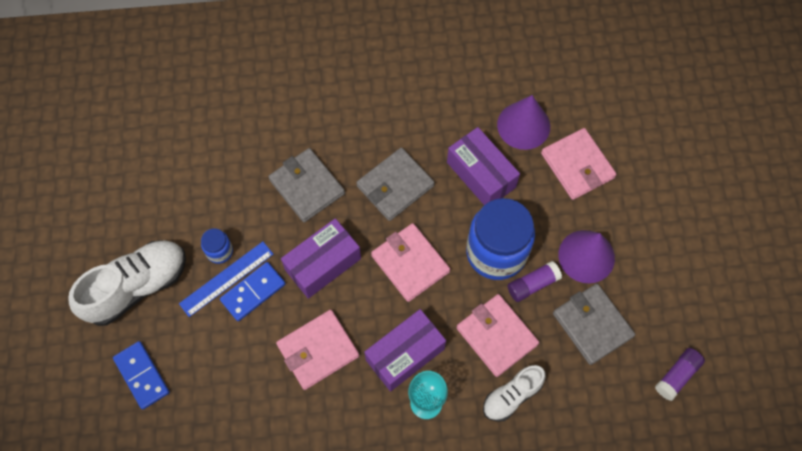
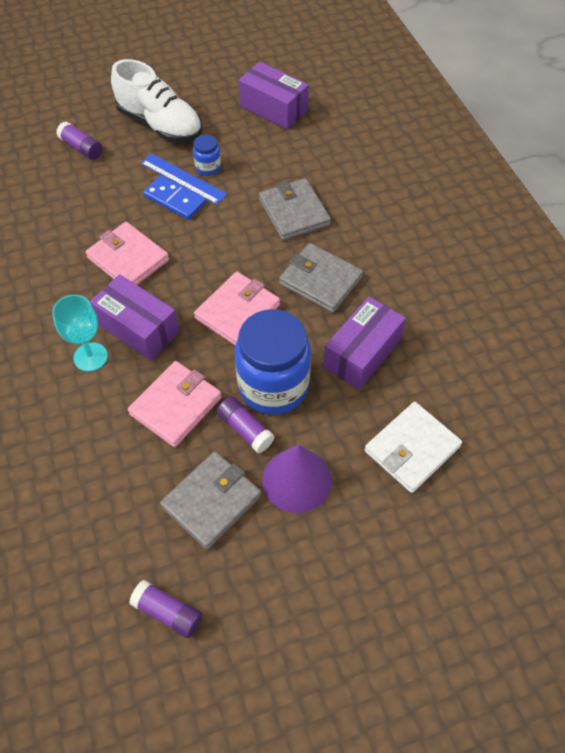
camera: 75 degrees right, 10 degrees down
blue domino [113,341,170,409] -> purple glue stick [56,122,102,160]
grey wallet [268,148,345,222] -> grey wallet turned 60 degrees counterclockwise [259,178,331,241]
purple box [281,218,361,299] -> purple box moved to [239,62,309,130]
white shoe [483,365,546,422] -> none
purple cone [497,95,550,150] -> none
pink wallet [541,128,617,200] -> white wallet [365,402,462,493]

